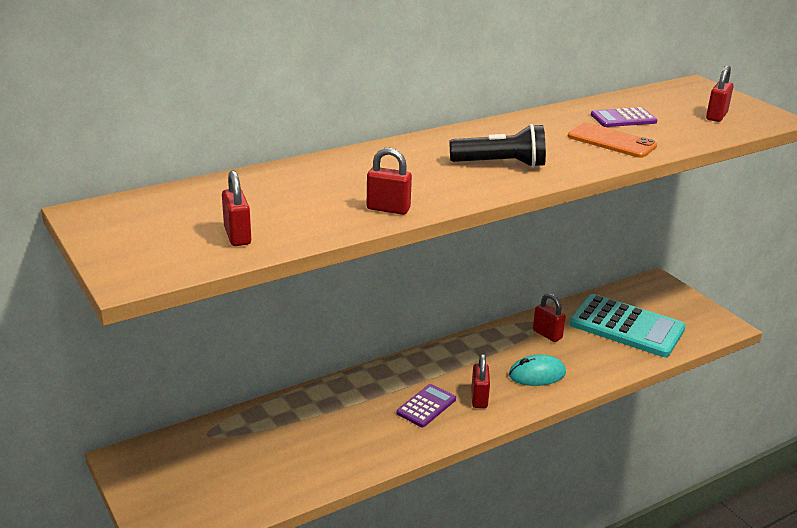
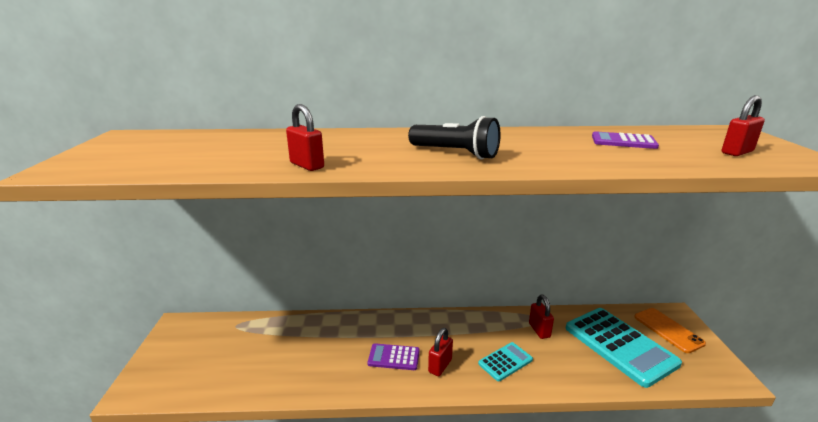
camera: 30 degrees right, 5 degrees down
red padlock [222,170,251,246] -> none
purple calculator [396,384,456,427] -> purple calculator turned 150 degrees counterclockwise [368,343,420,370]
turquoise mouse [509,354,566,386] -> turquoise calculator [478,342,533,381]
orange phone [568,123,657,158] -> orange phone moved to [634,308,706,353]

